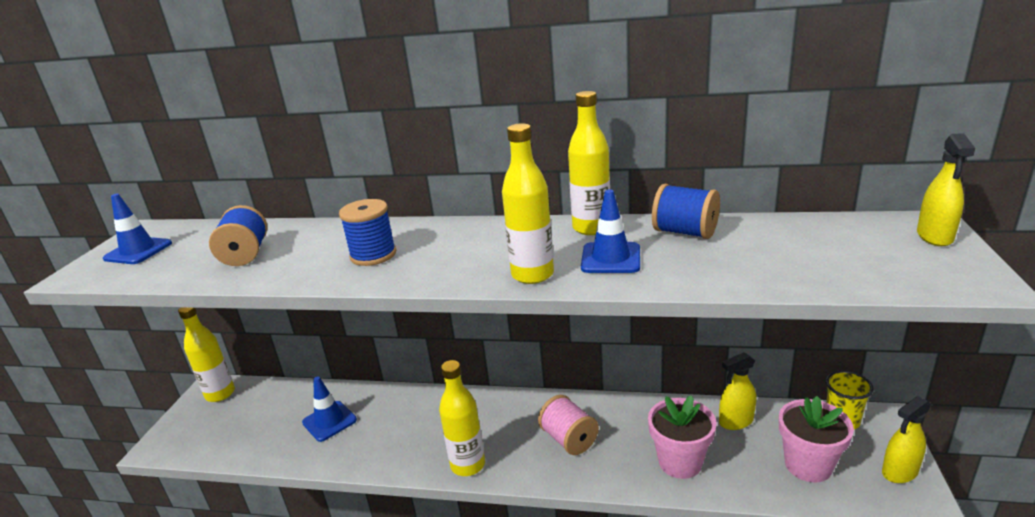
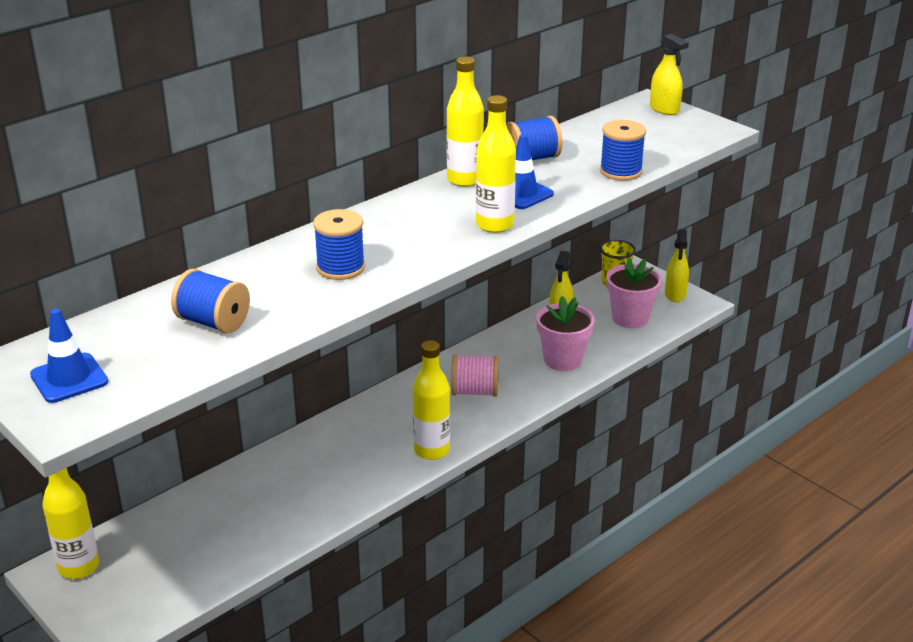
camera: 55 degrees left, 5 degrees up
blue traffic cone [302,377,357,442] -> none
none -> blue spool [600,120,646,181]

